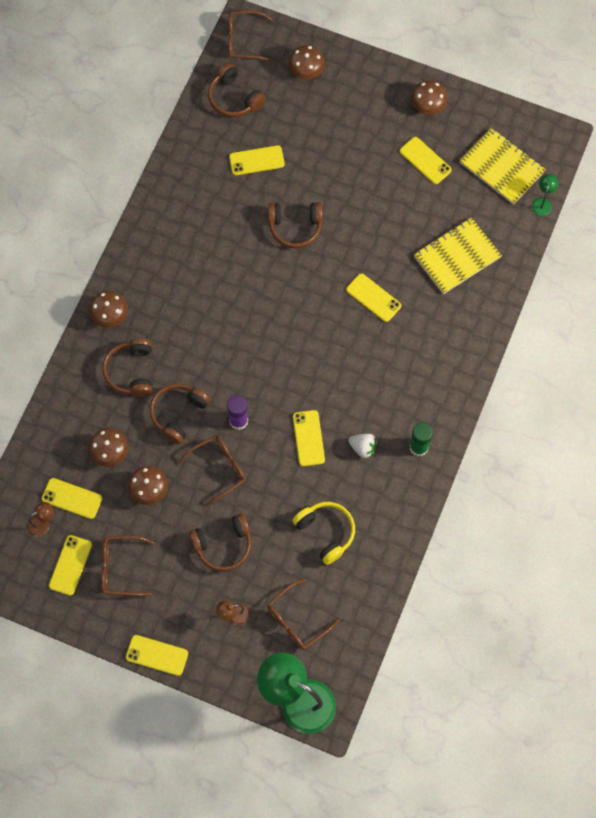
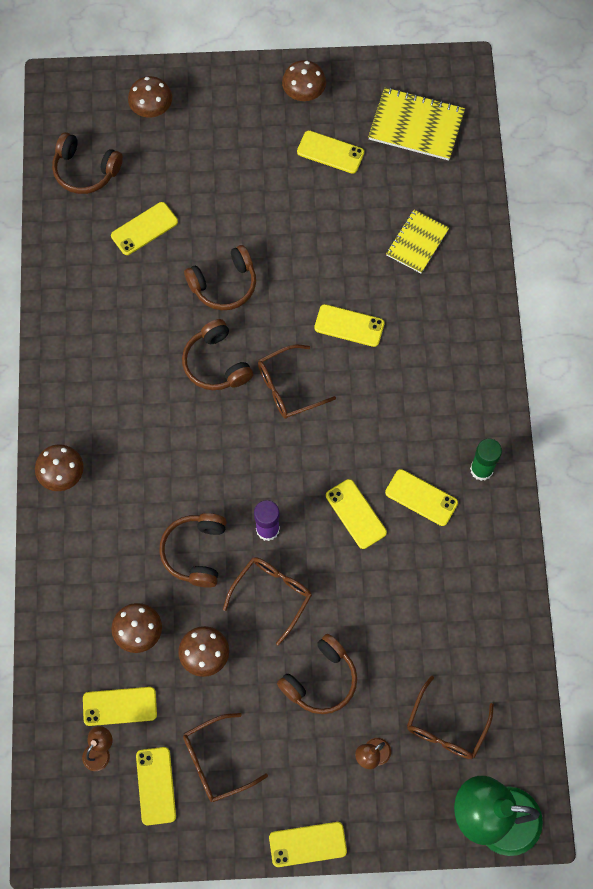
camera: 25 degrees left, 0 degrees up
brown headphones [102,338,153,397] -> brown headphones moved to [182,319,253,390]
brown glasses [228,11,273,62] -> brown glasses moved to [258,345,336,419]
yellow headphones [292,502,355,565] -> none
white strawberry [349,434,377,458] -> yellow phone [385,469,458,526]
yellow notebook [414,217,502,294] -> yellow notebook [386,210,449,273], size x0.66
green lamp [532,174,558,216] -> none

